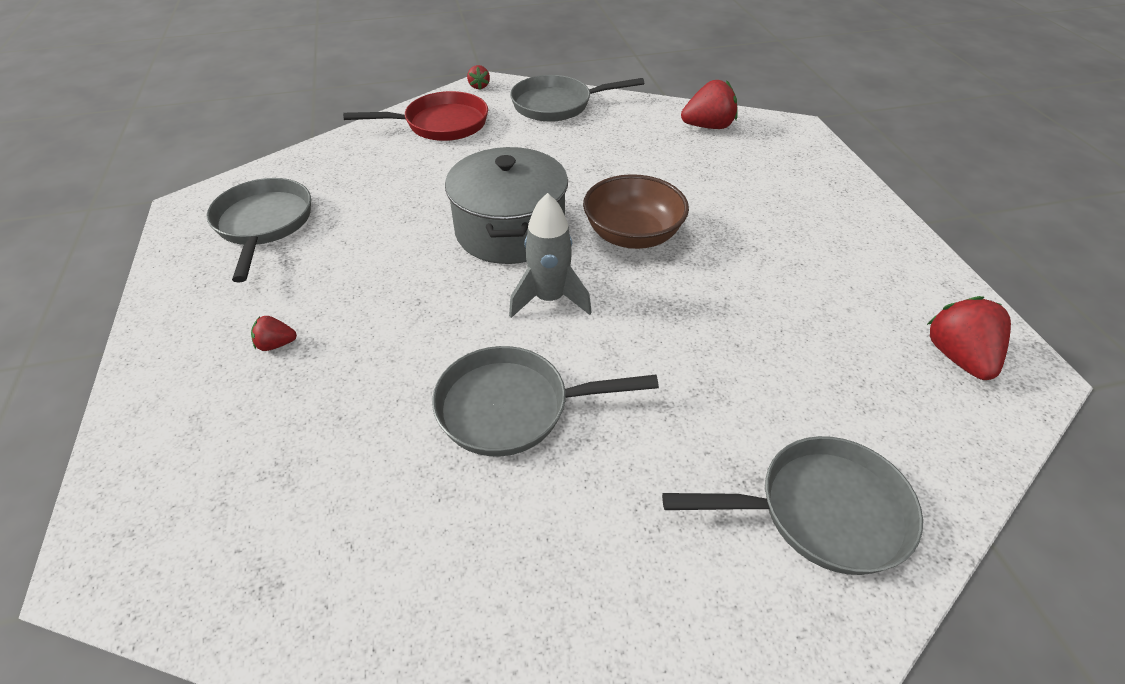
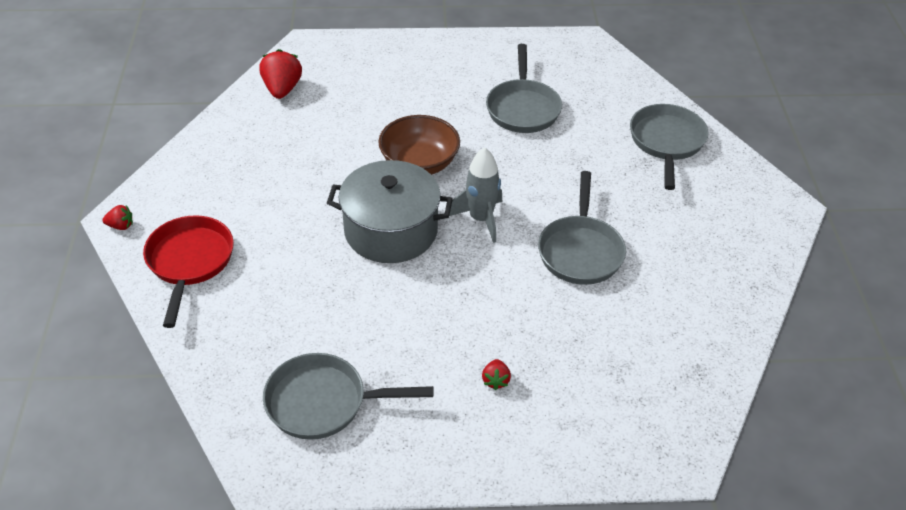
camera: 80 degrees left, 0 degrees up
grey pan [510,75,644,122] -> grey pan moved to [486,44,562,133]
red strawberry [927,296,1011,380] -> none

